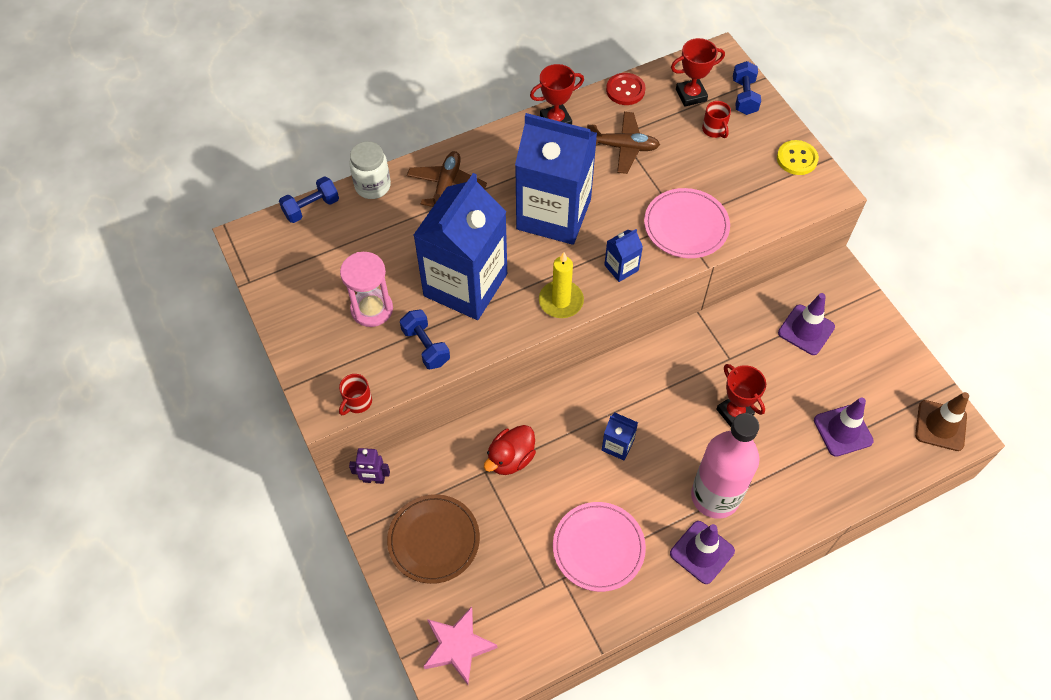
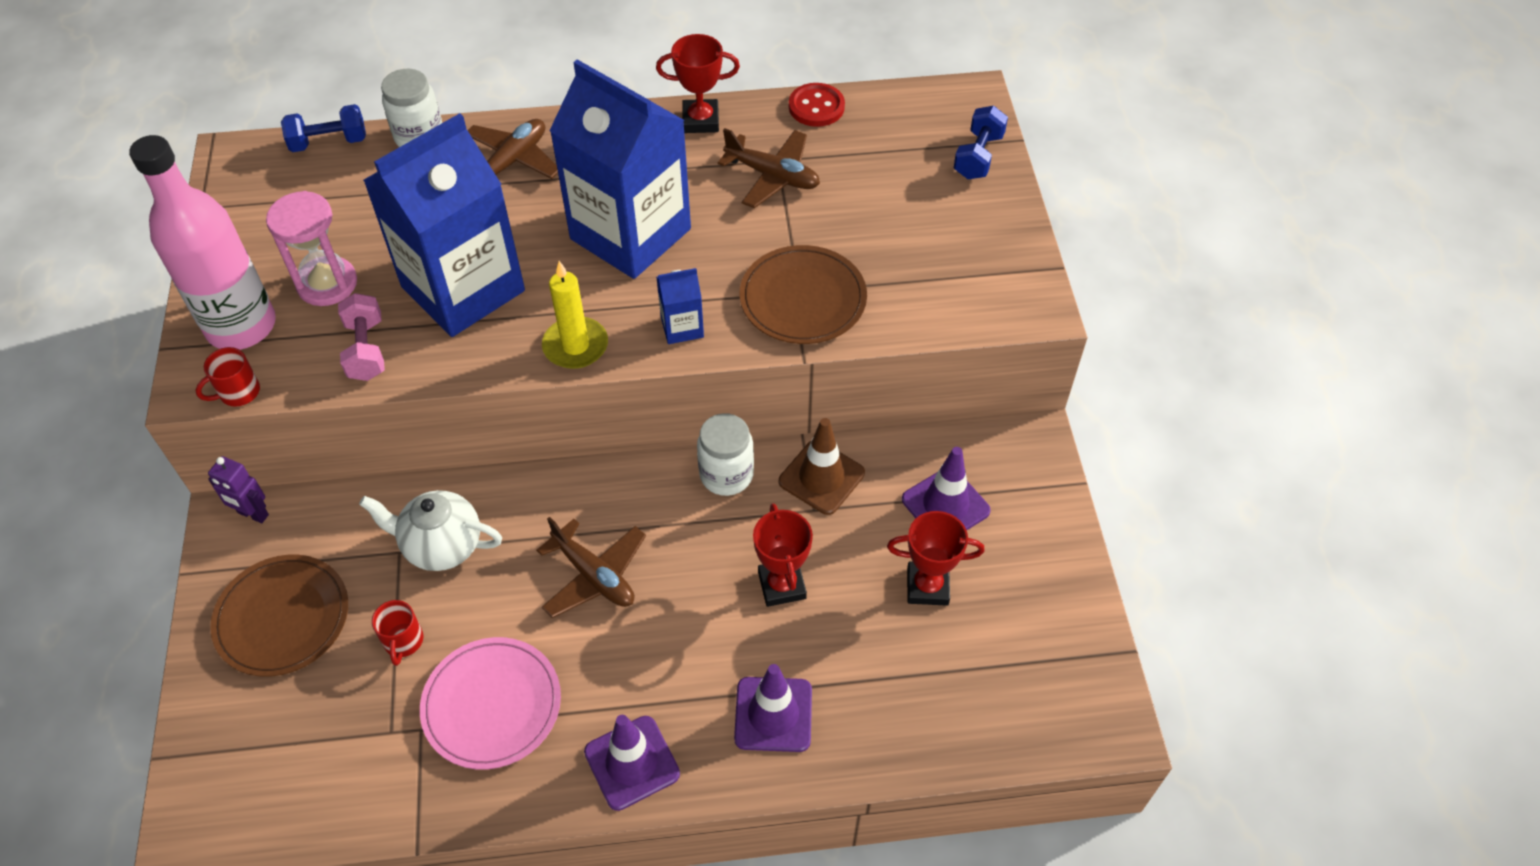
camera: 20 degrees right, 5 degrees down
blue dumbbell [400,309,450,369] -> pink dumbbell [338,293,385,381]
pink star [423,607,497,685] -> none
red duck [484,425,536,475] -> white teapot [359,490,502,571]
blue carton [602,412,638,460] -> brown plane [536,517,646,618]
pink plate [644,188,730,258] -> brown plate [740,245,867,344]
red trophy [671,38,725,107] -> red trophy moved to [887,511,985,606]
pink bottle [691,413,760,519] -> pink bottle moved to [129,135,276,350]
red mug [702,101,731,138] -> red mug moved to [372,600,423,666]
yellow button [777,140,819,175] -> none
purple traffic cone [814,397,874,457] -> purple traffic cone moved to [734,664,812,752]
brown traffic cone [915,392,969,451] -> brown traffic cone moved to [779,418,865,515]
none -> white jar [697,413,754,496]

